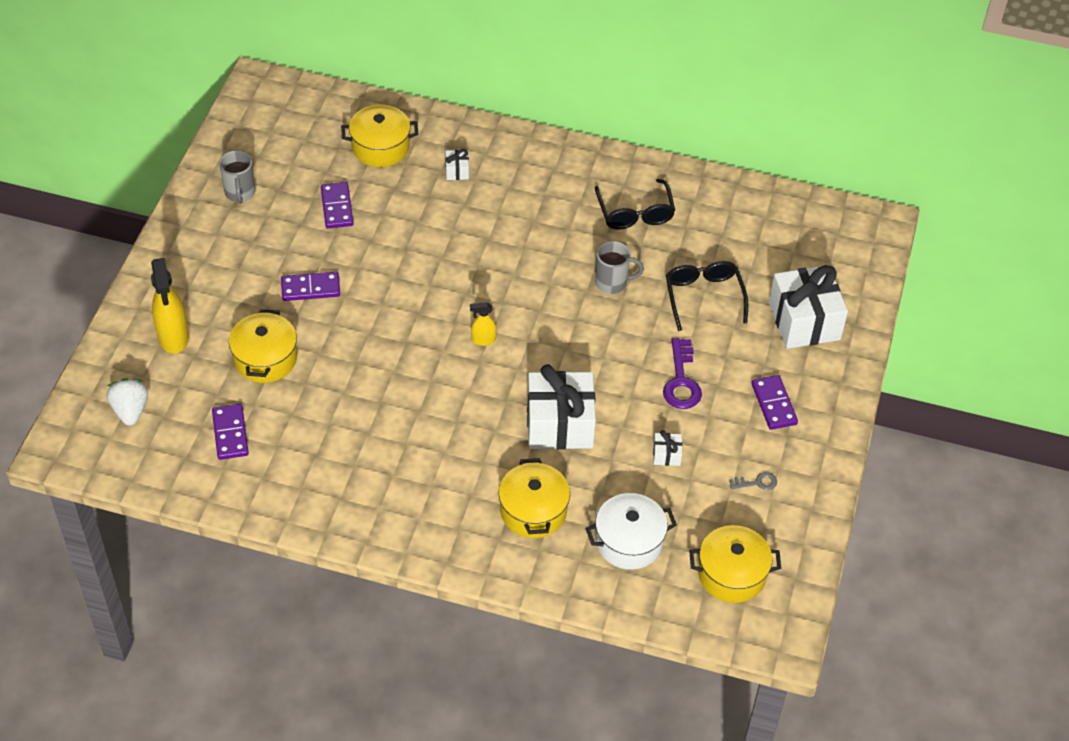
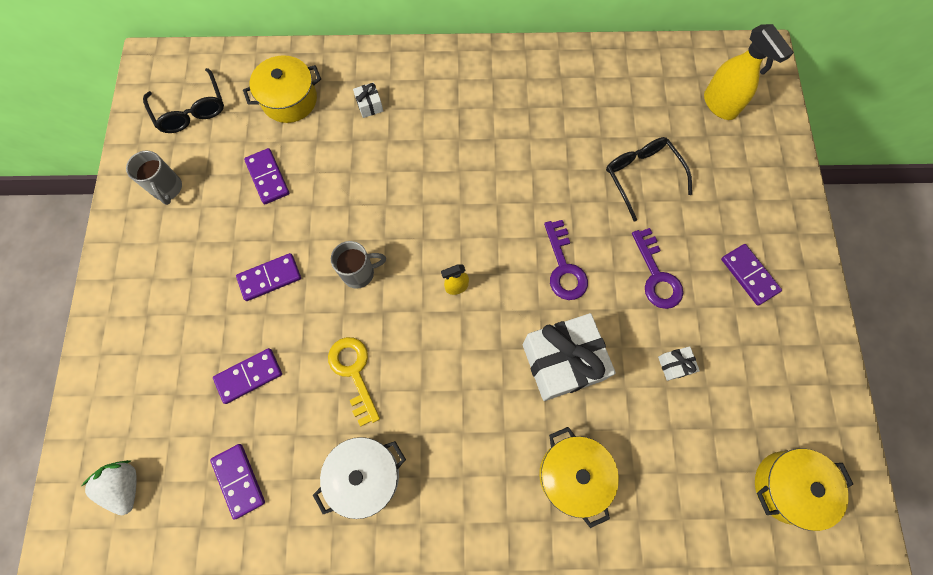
camera: 15 degrees left, 20 degrees up
yellow spray bottle [151,258,189,354] -> yellow spray bottle moved to [704,24,794,120]
yellow pot [229,309,297,383] -> purple domino [213,348,282,404]
white pot [586,493,677,570] -> white pot moved to [313,437,406,519]
black glasses [595,179,675,229] -> black glasses moved to [143,68,224,133]
grey mug [595,241,644,294] -> grey mug moved to [331,241,386,289]
grey key [729,472,777,490] -> none
white gift [769,265,848,349] -> none
none -> yellow key [328,337,380,426]
none -> purple key [544,220,588,300]

